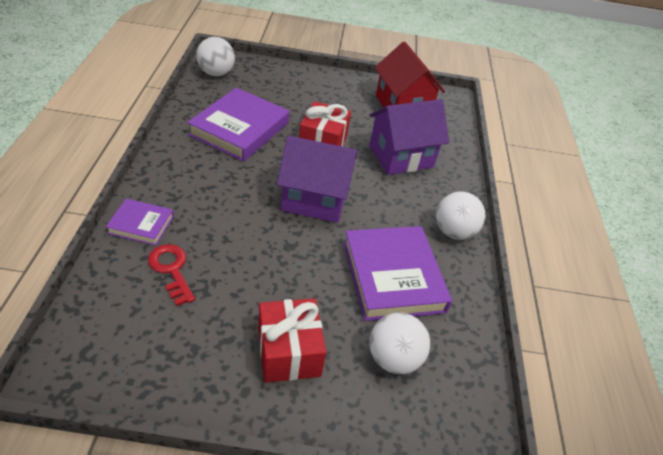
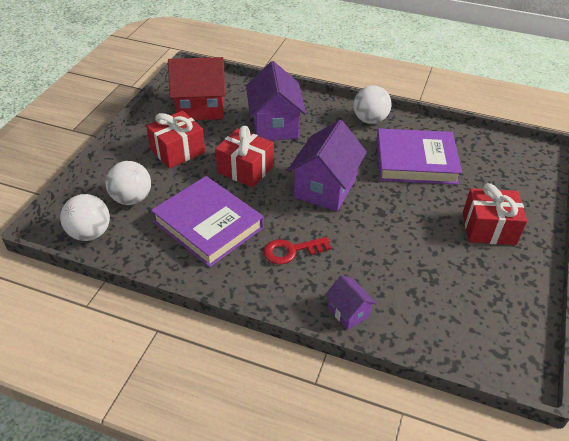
camera: 70 degrees left, 0 degrees up
purple book [106,198,174,246] -> purple house [325,275,377,330]
red key [148,244,195,306] -> red key moved to [264,237,331,264]
white ball [369,312,430,374] -> white ball moved to [106,161,151,205]
none -> red gift [146,111,205,168]

